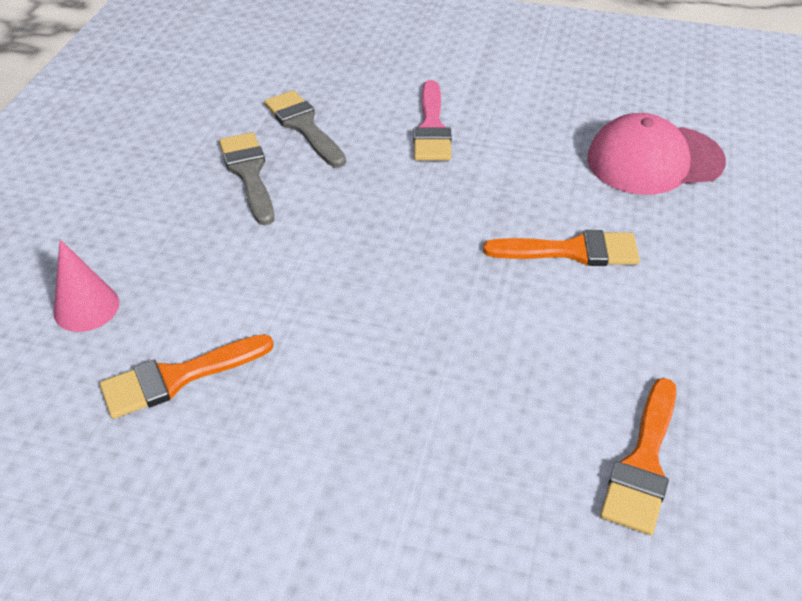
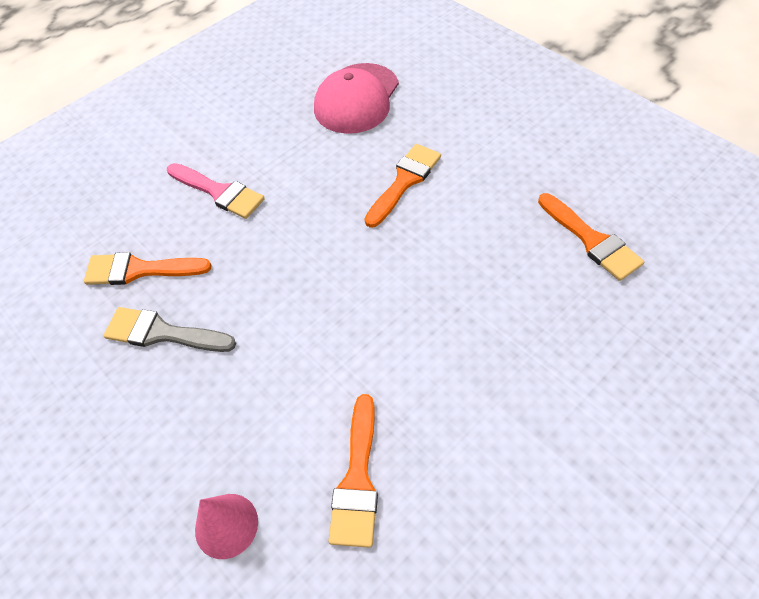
camera: 55 degrees left, 10 degrees up
grey brush [264,90,346,168] -> orange brush [84,252,212,285]

